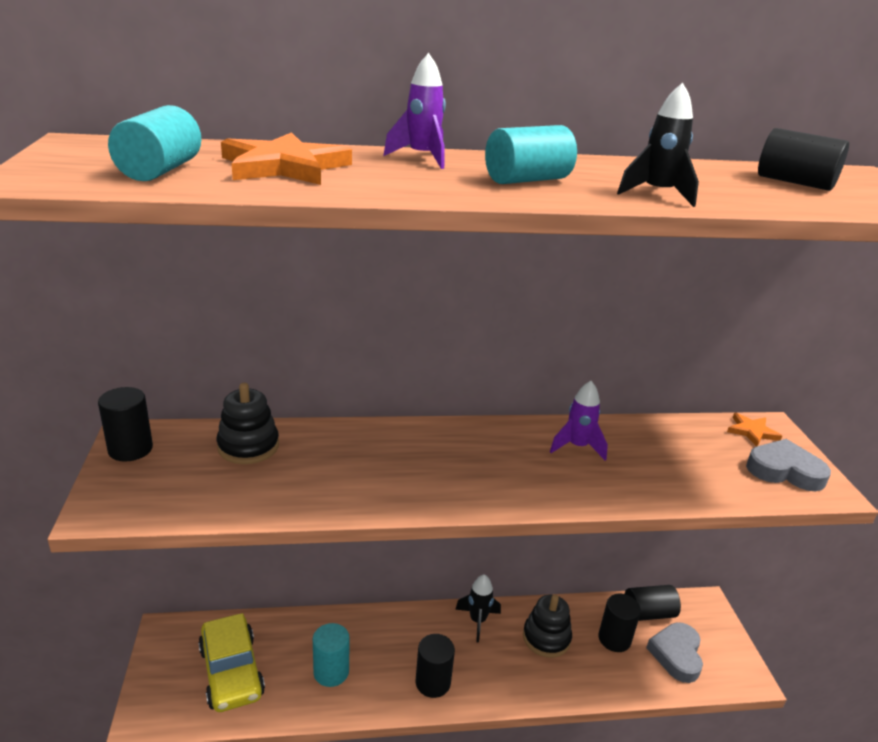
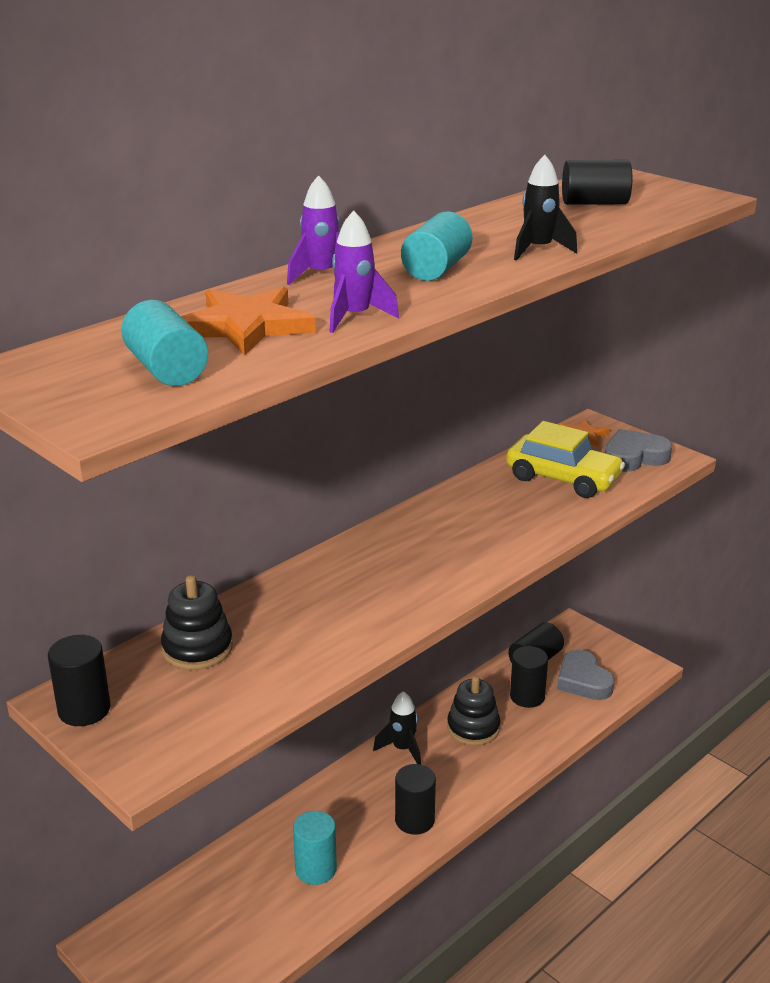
camera: 35 degrees left, 0 degrees up
yellow car [198,613,265,712] -> yellow car moved to [506,421,625,498]
purple rocket [550,381,608,461] -> purple rocket moved to [329,210,399,333]

